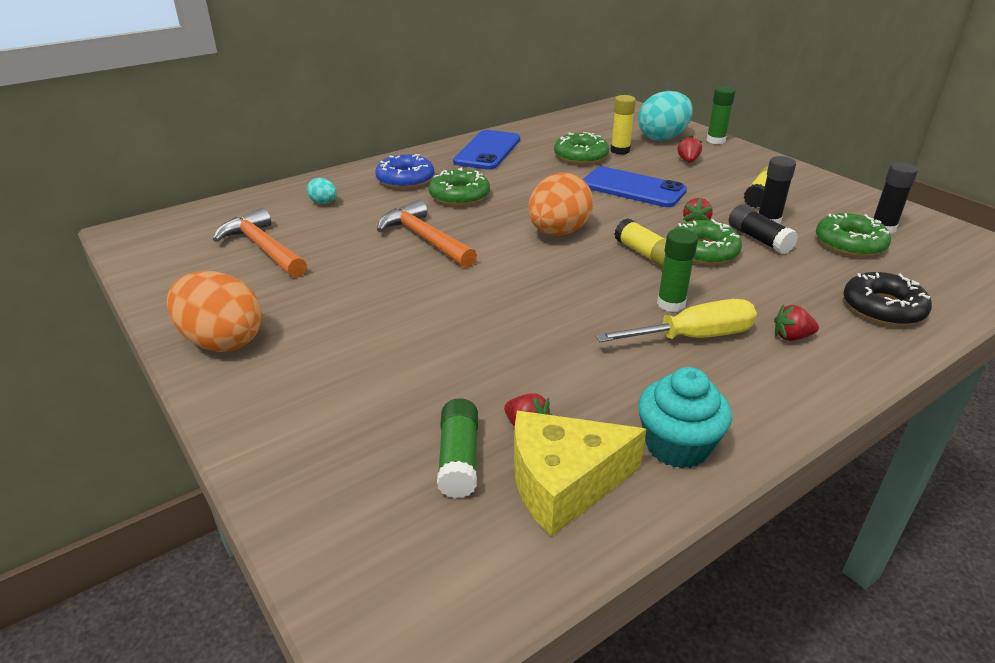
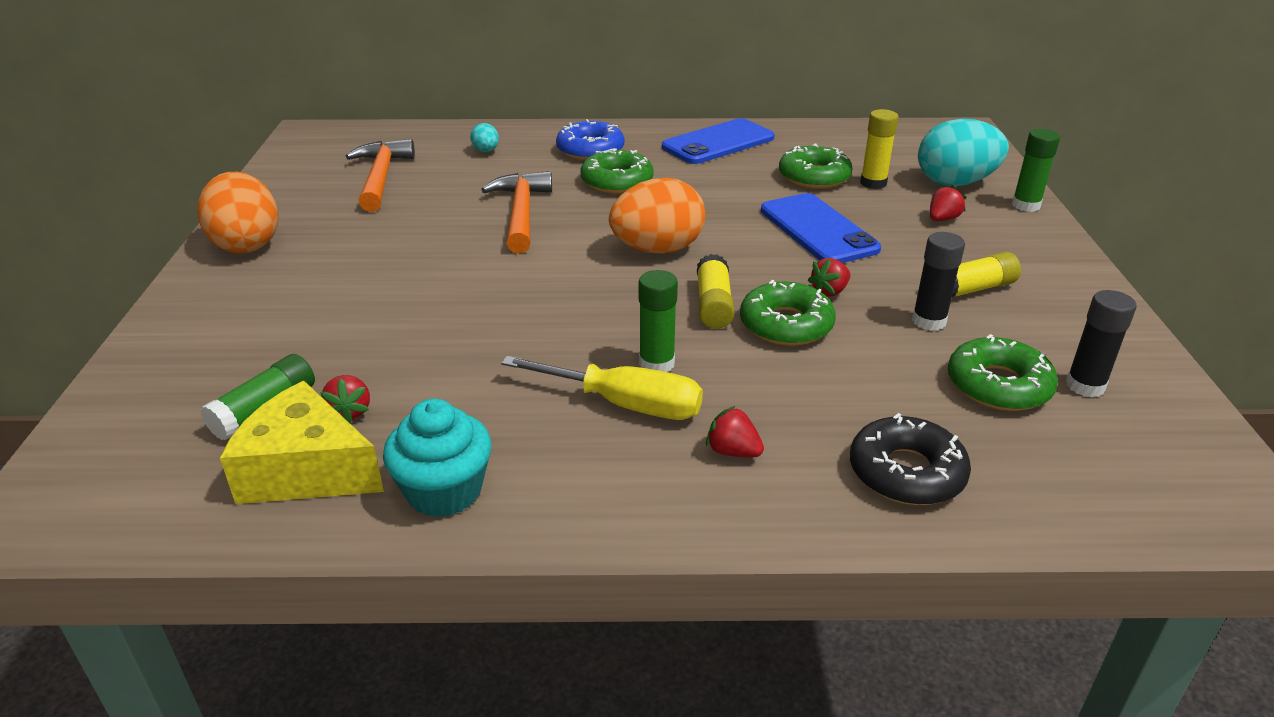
camera: 35 degrees right, 0 degrees up
black glue stick [729,205,798,254] -> none

